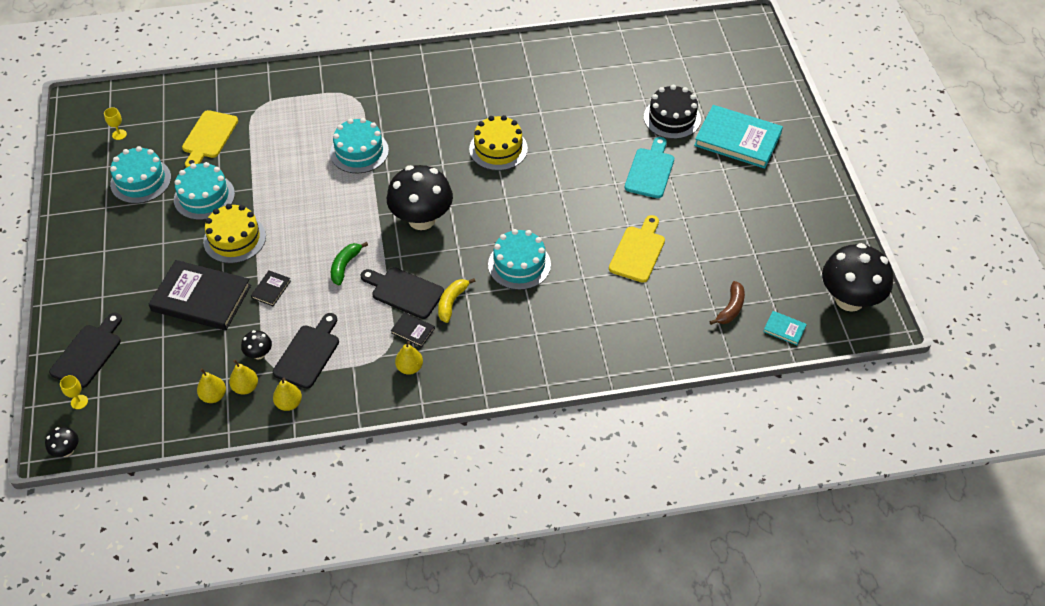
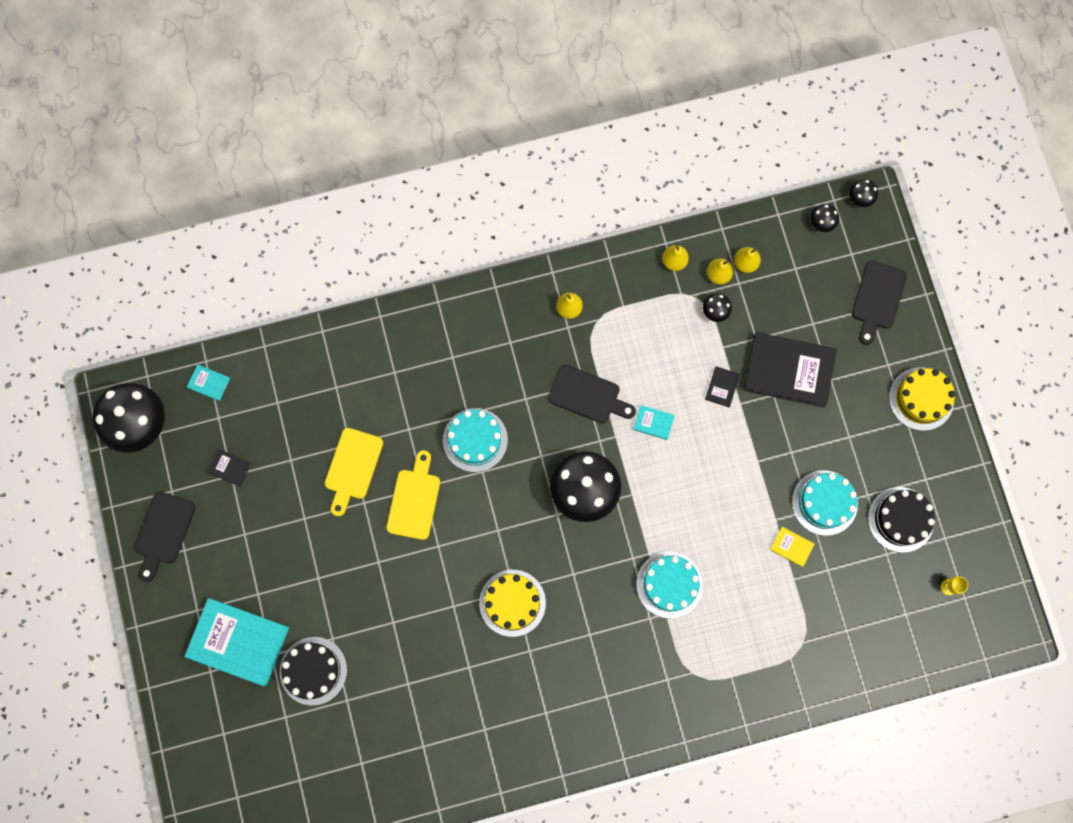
camera: 175 degrees right, 25 degrees up
yellow goblet [60,375,88,409] -> none
turquoise cake [110,146,171,204] -> black cake [868,487,935,553]
yellow cutting board [182,110,238,168] -> yellow cutting board moved to [387,450,440,540]
yellow cake [203,204,266,264] -> yellow cake moved to [889,367,955,431]
black cutting board [273,313,339,389] -> black cutting board moved to [134,491,196,582]
green banana [331,242,368,285] -> turquoise book [633,405,675,440]
black book [391,312,435,347] -> black book moved to [208,449,252,487]
yellow banana [438,278,476,323] -> none
turquoise cutting board [625,137,674,198] -> none
brown banana [710,281,745,325] -> none
none -> yellow book [770,527,815,567]
none -> black mushroom [810,204,839,232]

